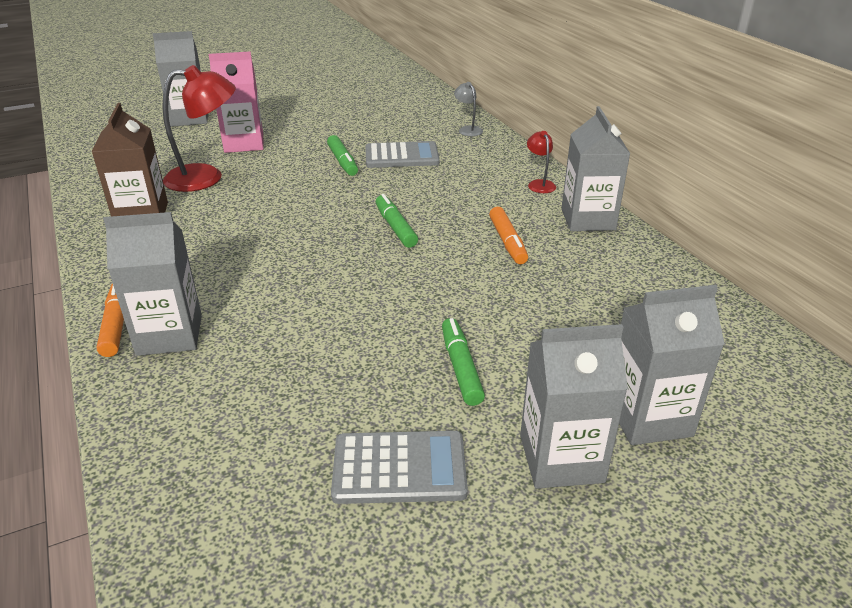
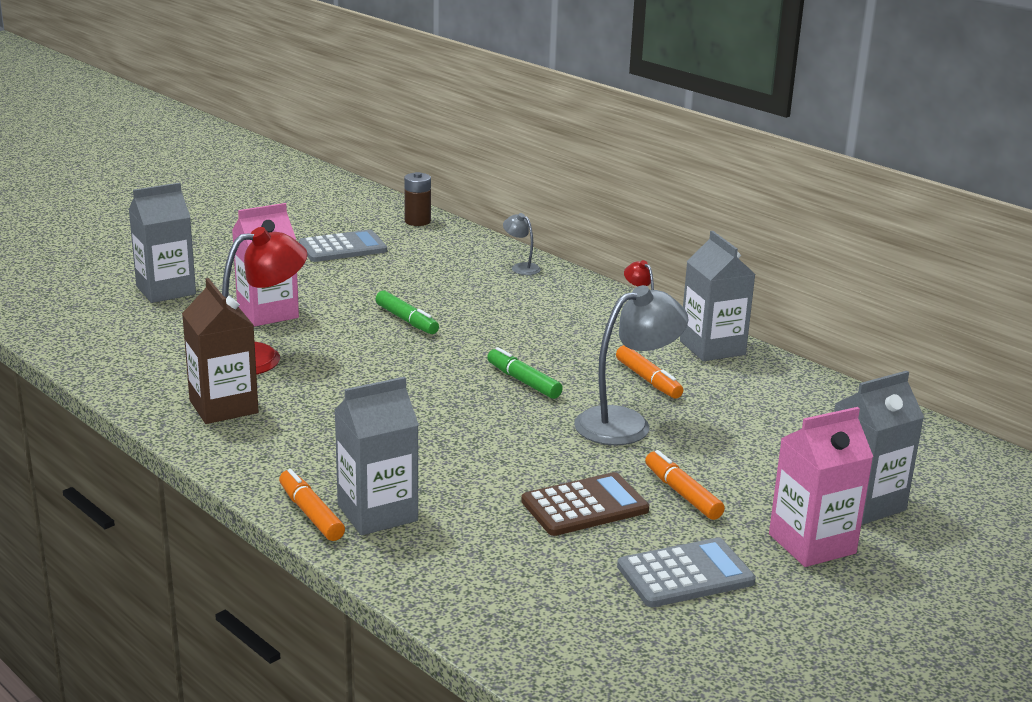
camera: 20 degrees left, 10 degrees down
grey calculator [365,141,440,168] -> grey calculator moved to [299,230,387,262]
green marker [442,318,485,406] -> orange marker [645,450,725,520]
grey carton [520,324,628,489] -> pink carton [769,407,873,567]
none -> brown battery [404,172,431,226]
none -> brown calculator [521,472,649,536]
none -> grey lamp [574,285,689,445]

